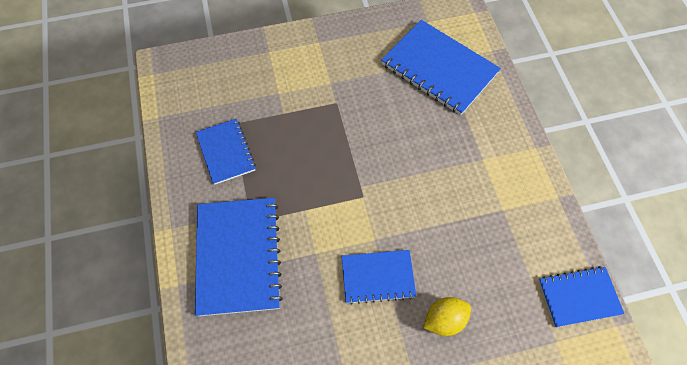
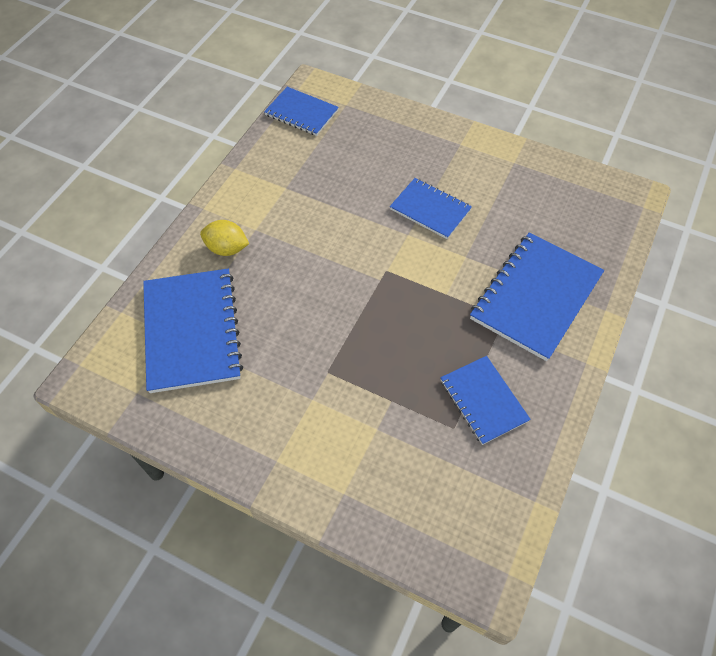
camera: 140 degrees left, 5 degrees down
blue notebook [196,119,256,185] -> blue notebook turned 45 degrees counterclockwise [440,356,531,445]
yellow lemon [423,297,471,336] -> yellow lemon moved to [200,220,249,256]

